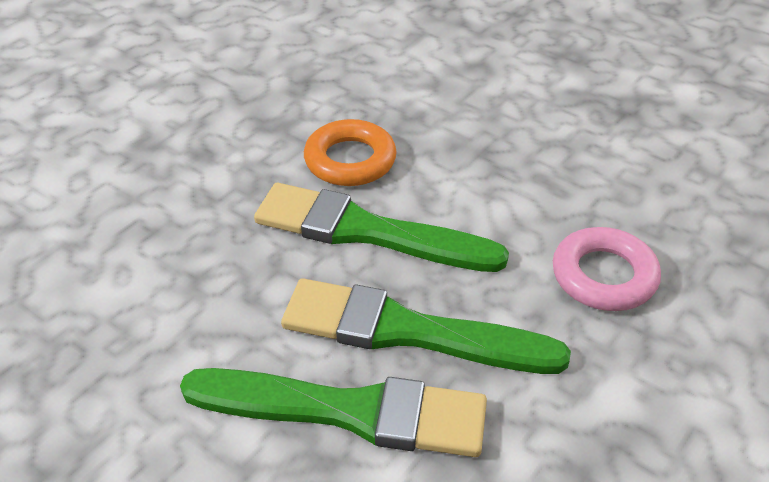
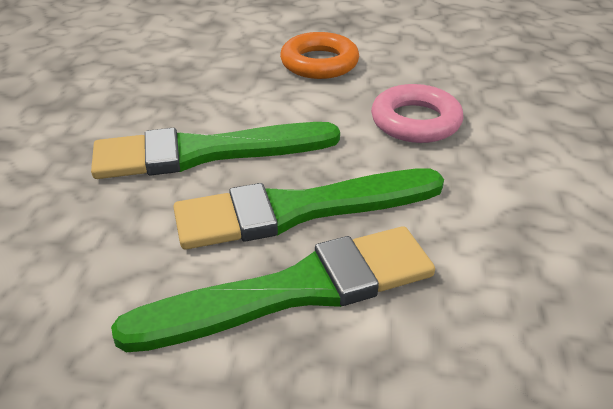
camera: 30 degrees left, 5 degrees down
orange ring [304,119,397,186] -> orange ring moved to [280,32,359,79]

